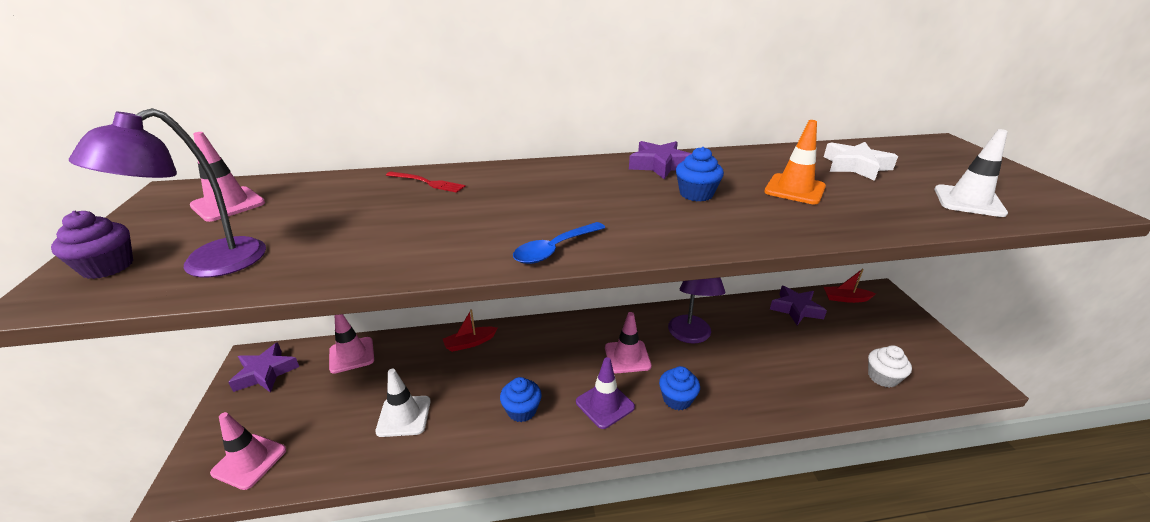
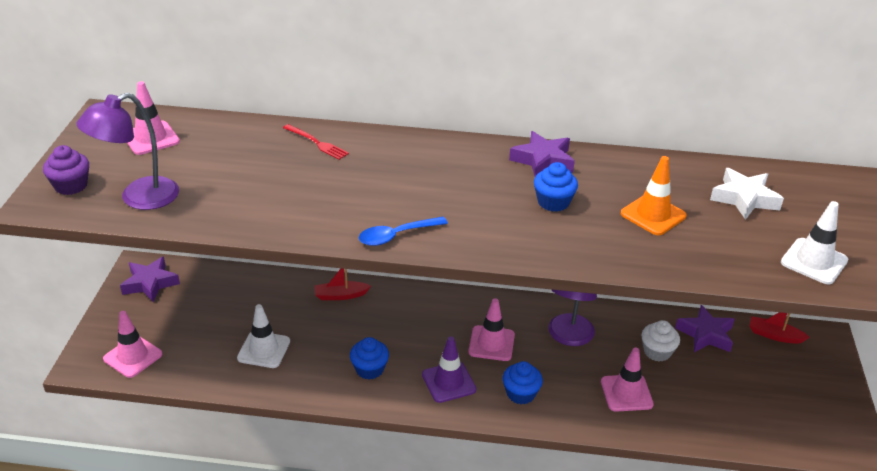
camera: 15 degrees right, 5 degrees up
pink traffic cone [329,314,374,374] -> pink traffic cone moved to [601,348,654,412]
white cupcake [868,345,912,388] -> white cupcake moved to [642,320,680,362]

